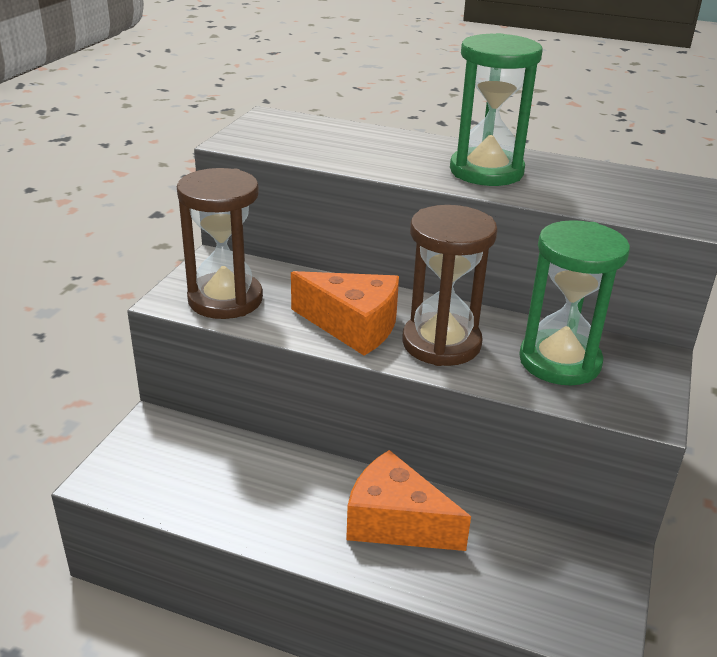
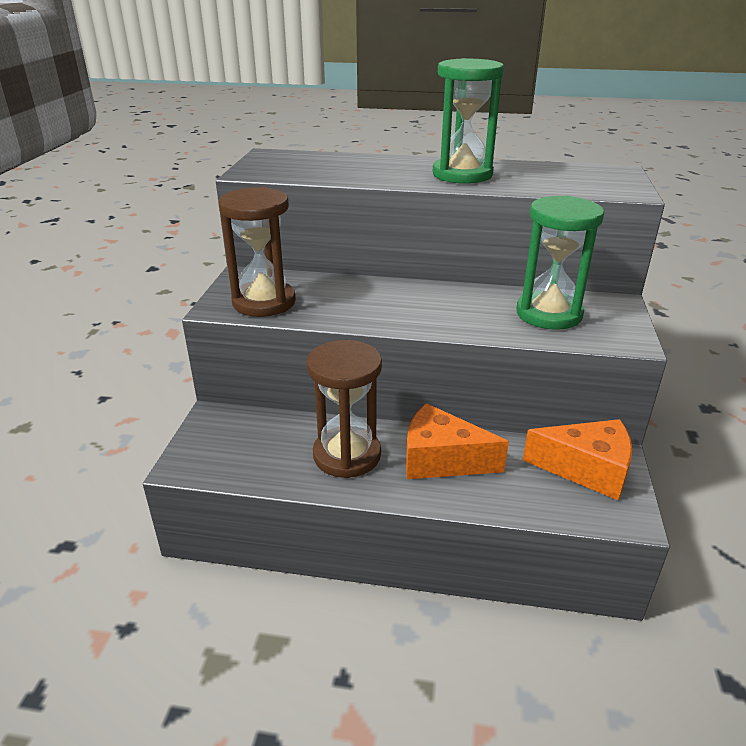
camera: 10 degrees left, 0 degrees up
orange cheese [291,271,399,356] -> orange cheese moved to [523,419,632,500]
brown hourglass [402,205,497,366] -> brown hourglass moved to [307,340,382,478]

